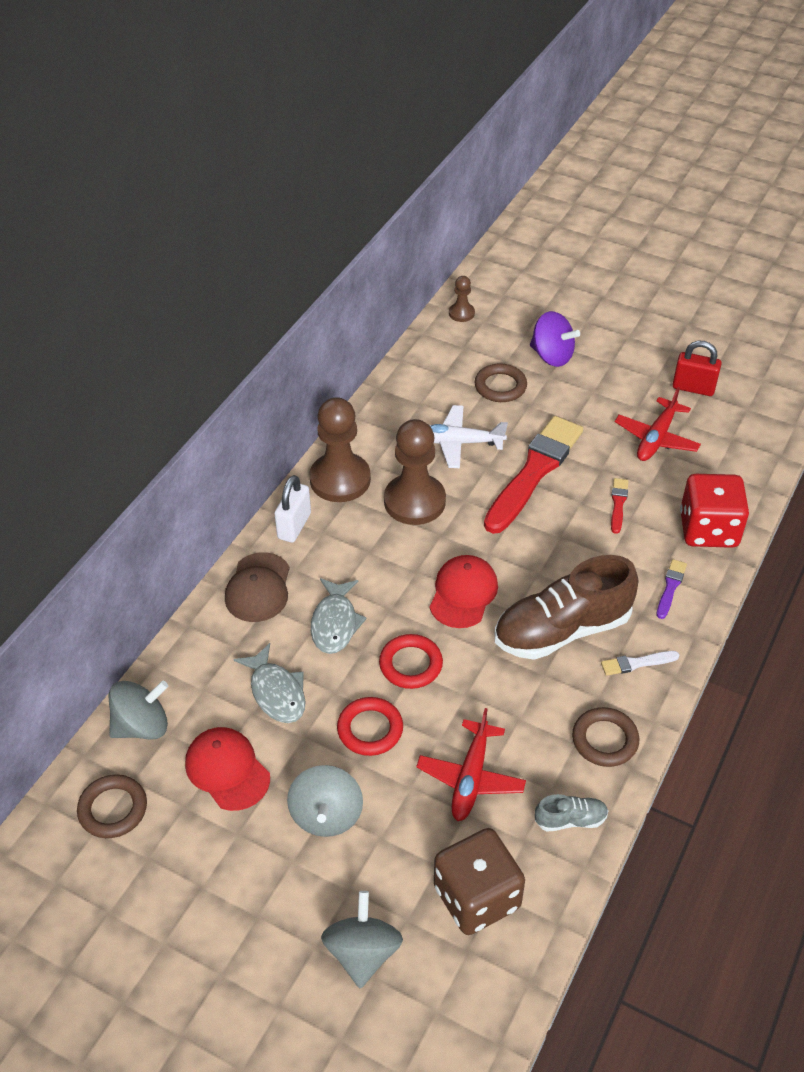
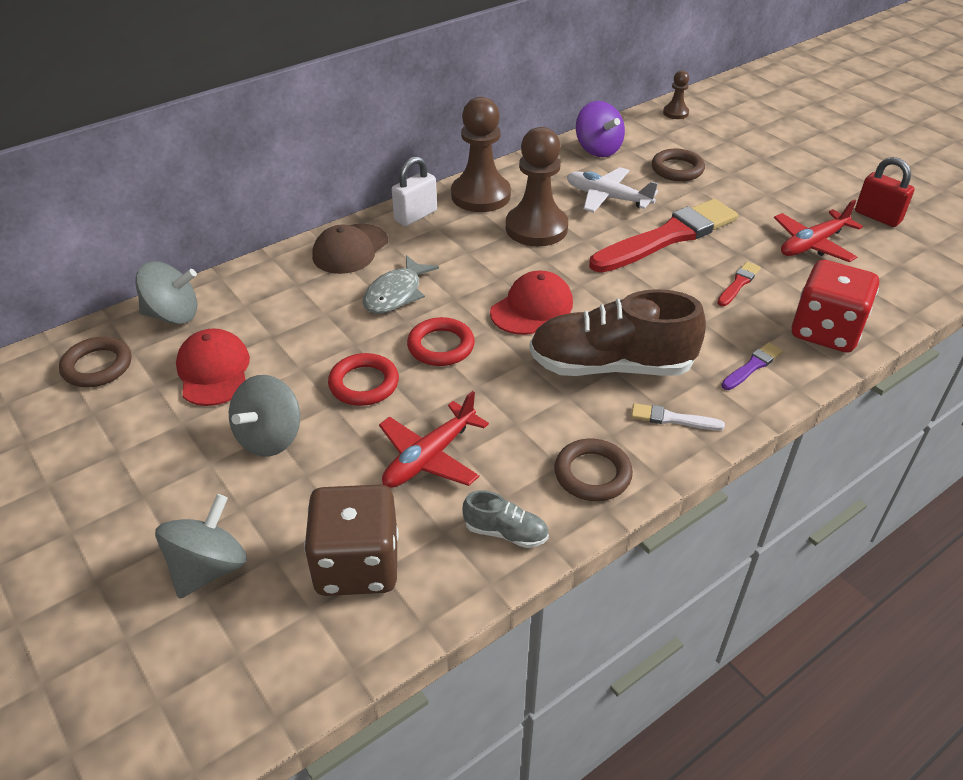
camera: 25 degrees right, 5 degrees down
grey fish [234,643,306,723] -> none
purple spinning top [530,311,580,367] -> purple spinning top moved to [576,101,625,157]

